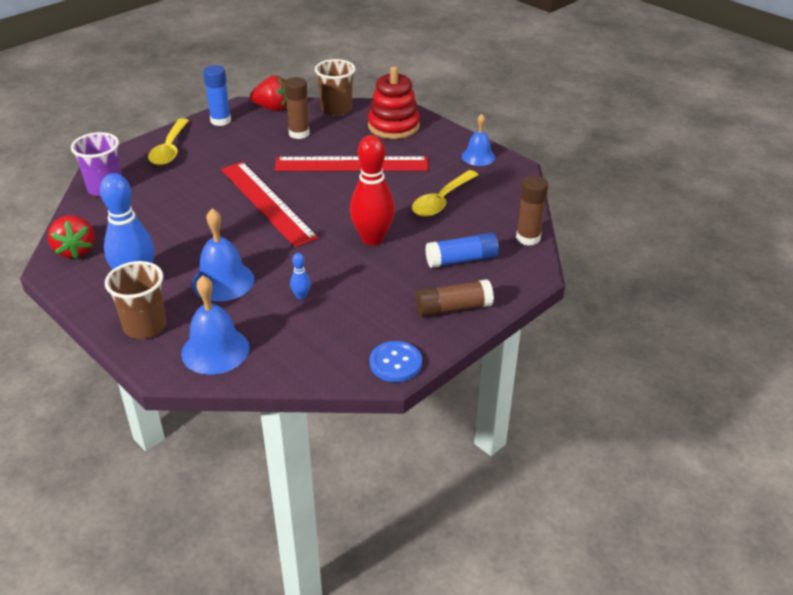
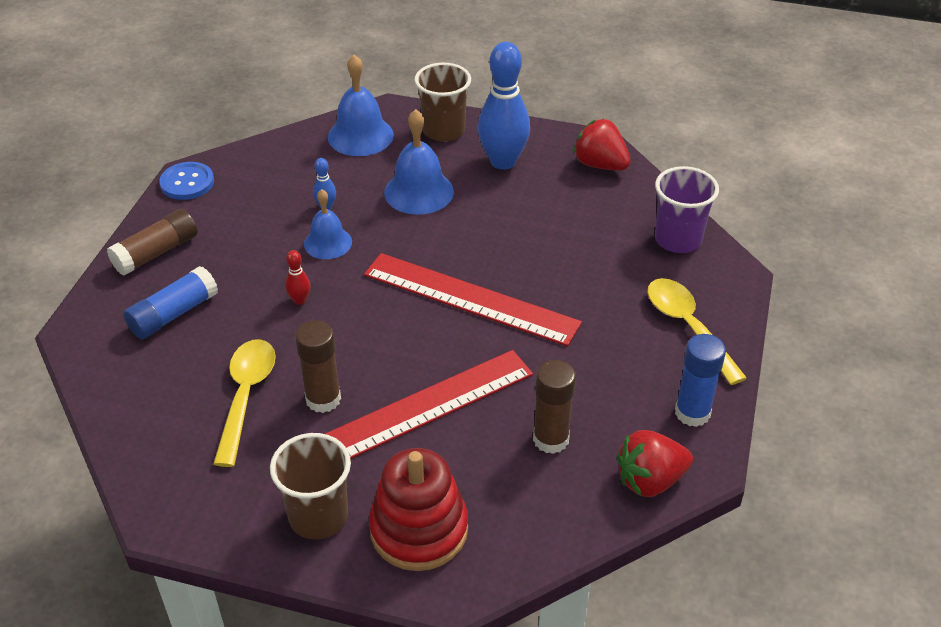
camera: 150 degrees right, 5 degrees up
brown cup [315,59,356,116] -> brown cup moved to [270,433,351,540]
red bowling pin [350,135,395,246] -> red bowling pin [285,250,310,305], size x0.42
blue bell [462,114,495,166] -> blue bell moved to [304,189,352,259]
brown glue stick [516,176,548,246] -> brown glue stick moved to [295,320,341,413]

